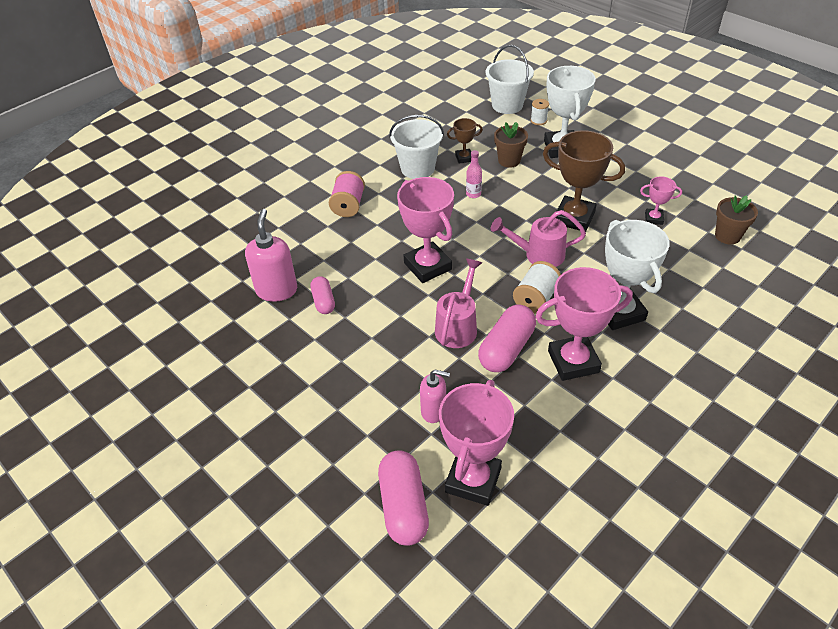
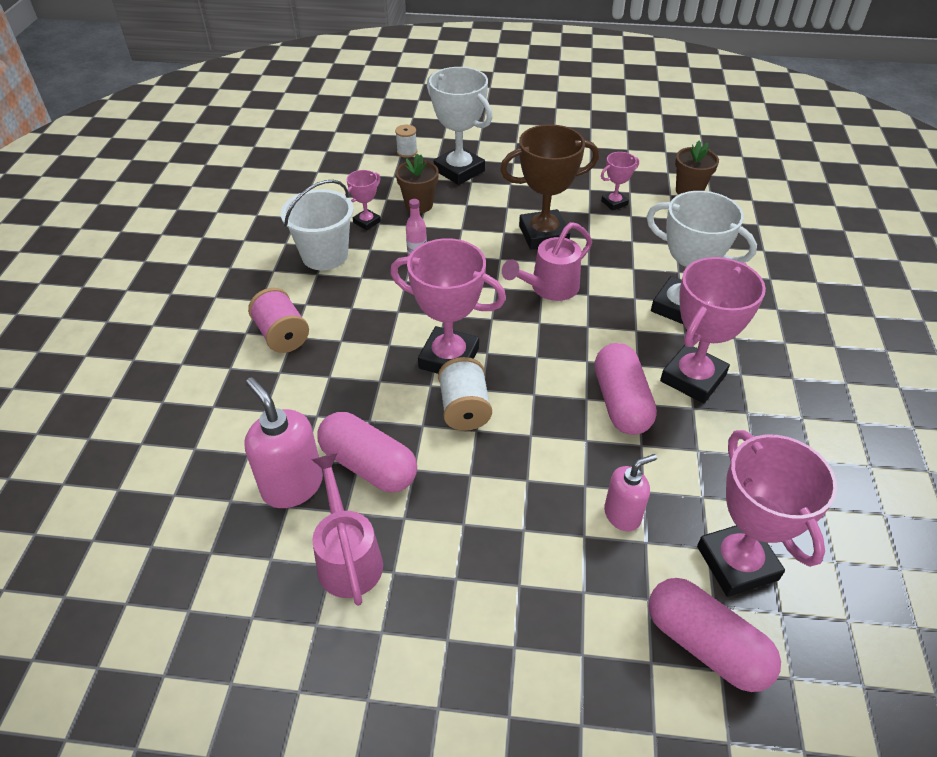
camera: 40 degrees left, 0 degrees up
pink capsule [311,276,335,314] -> pink capsule [317,412,417,492], size x1.69
pink watering can [435,259,482,348] -> pink watering can moved to [312,453,383,606]
brown trophy [447,118,483,164] -> pink trophy [345,170,381,230]
white bucket [486,45,534,114] -> none
white spool [513,261,561,314] -> white spool moved to [438,357,492,431]

